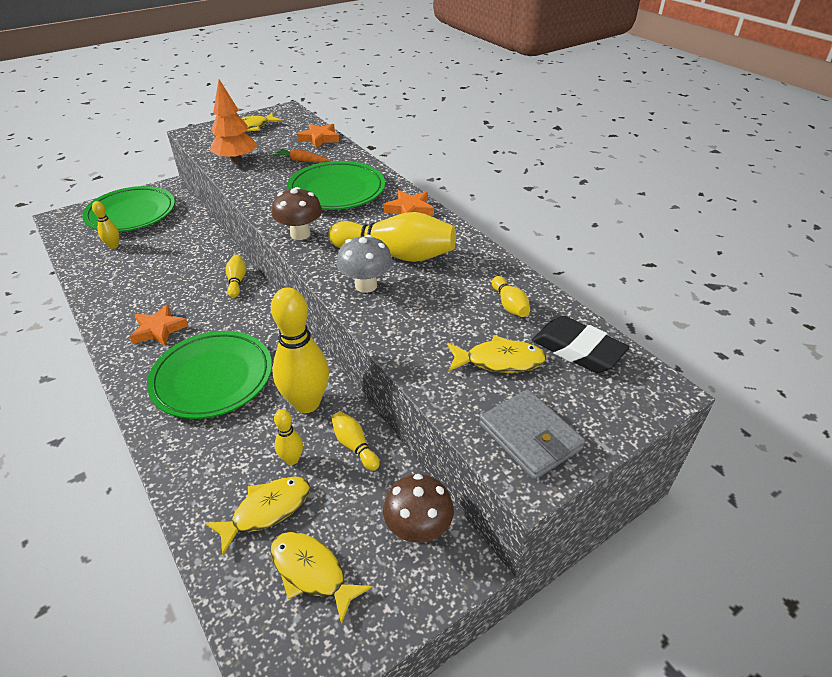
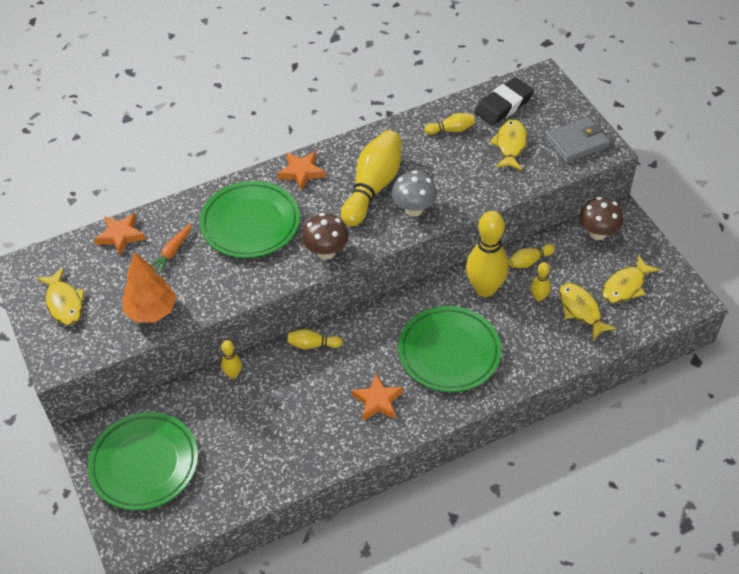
camera: 80 degrees left, 10 degrees up
yellow bowling pin [92,201,119,249] -> yellow bowling pin moved to [221,340,242,378]

